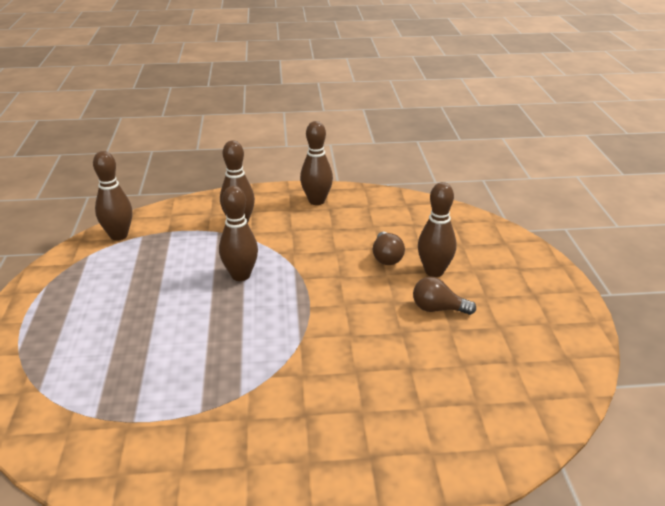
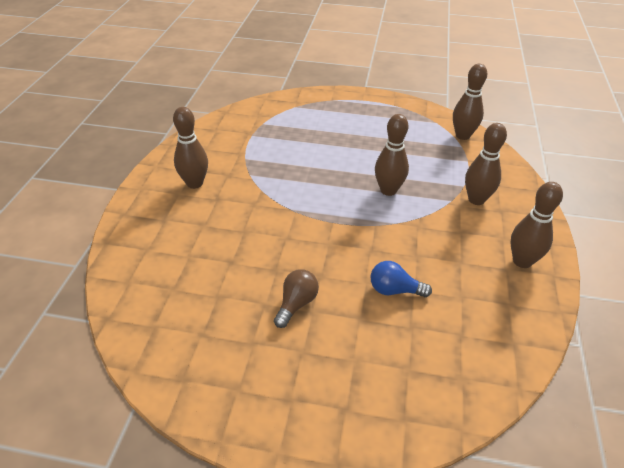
camera: 105 degrees right, 10 degrees up
brown light bulb [373,232,405,265] -> blue light bulb [371,261,432,297]
brown bowling pin [418,182,457,277] -> brown bowling pin moved to [173,107,208,189]

